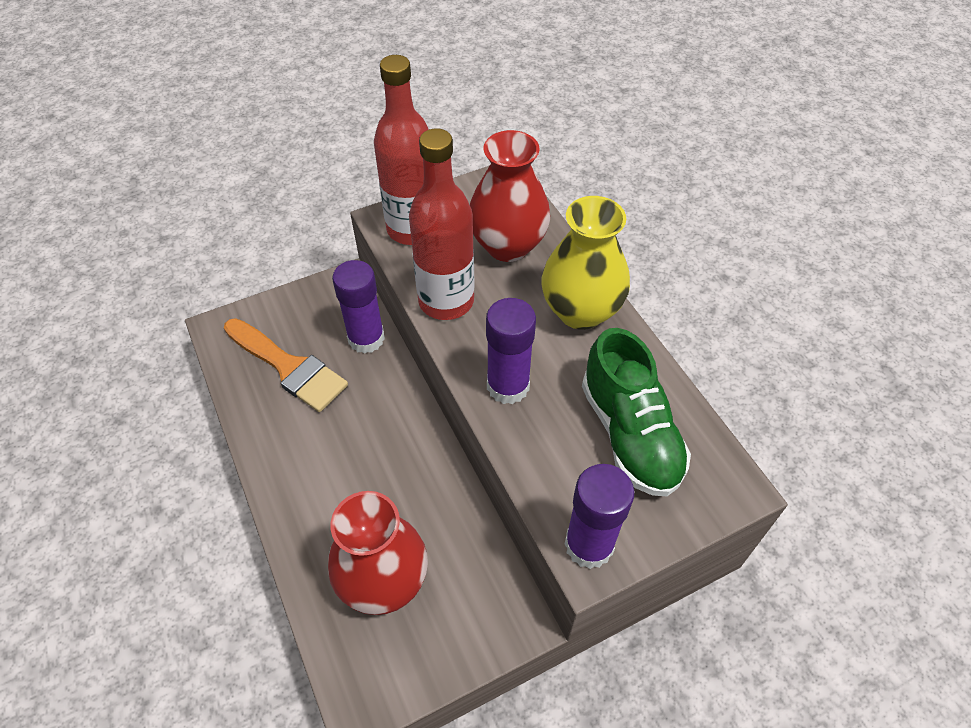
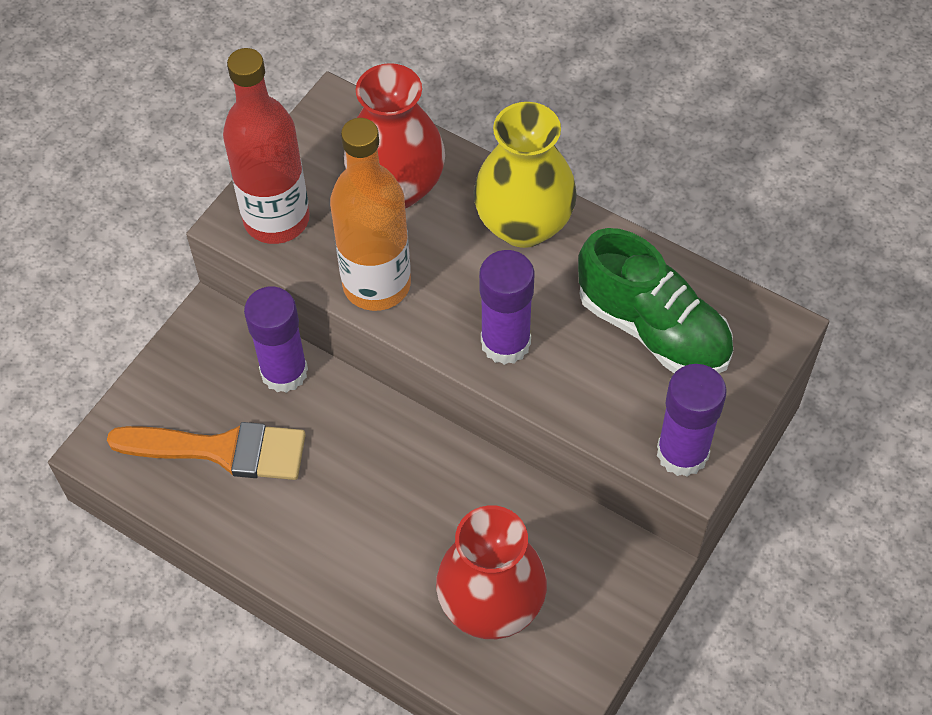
camera: 30 degrees left, 5 degrees up
red bottle [409,128,475,320] -> orange bottle [330,118,411,311]

